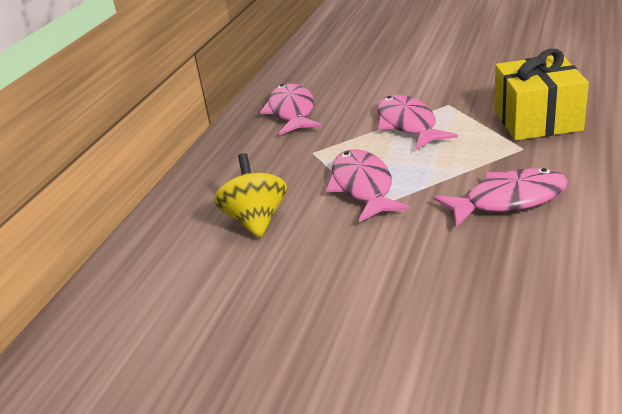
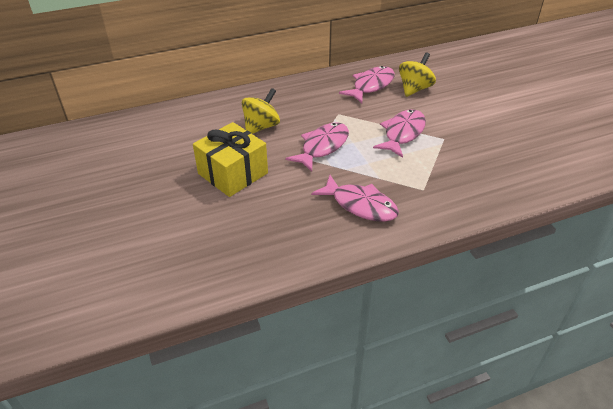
camera: 45 degrees right, 10 degrees up
yellow gift [494,49,589,141] -> yellow gift moved to [193,122,268,197]
none -> yellow spinning top [399,52,436,97]

